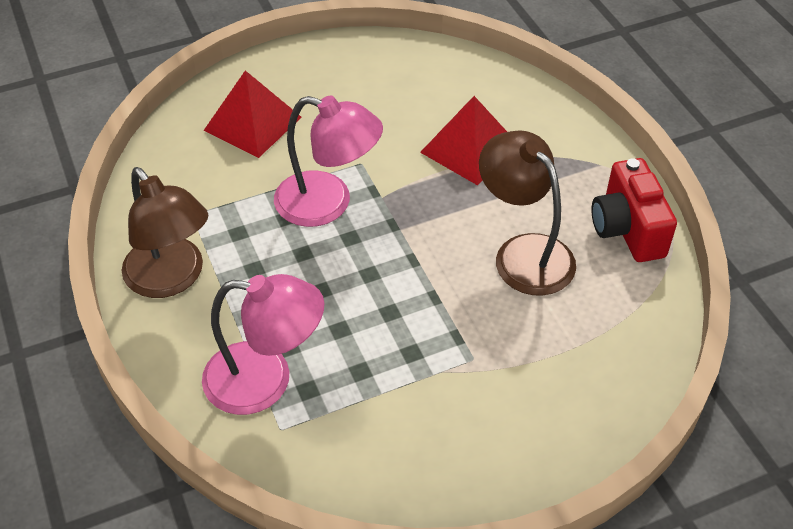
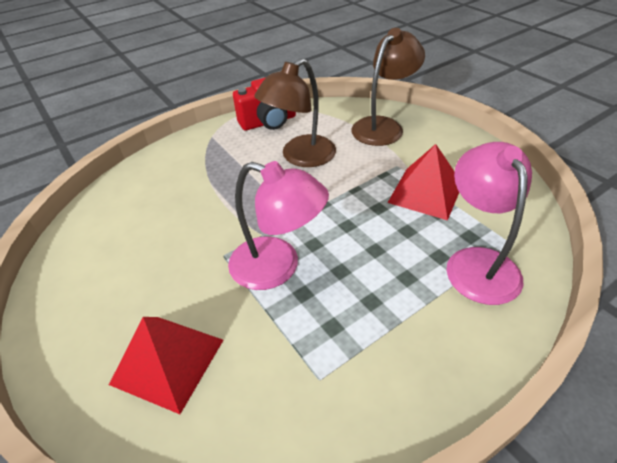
camera: 100 degrees left, 5 degrees down
brown lamp [122,167,208,298] -> brown lamp moved to [351,28,425,146]
pink lamp [274,96,383,227] -> pink lamp turned 105 degrees clockwise [228,161,329,290]
red pyramid [420,96,507,185] -> red pyramid moved to [388,144,459,220]

